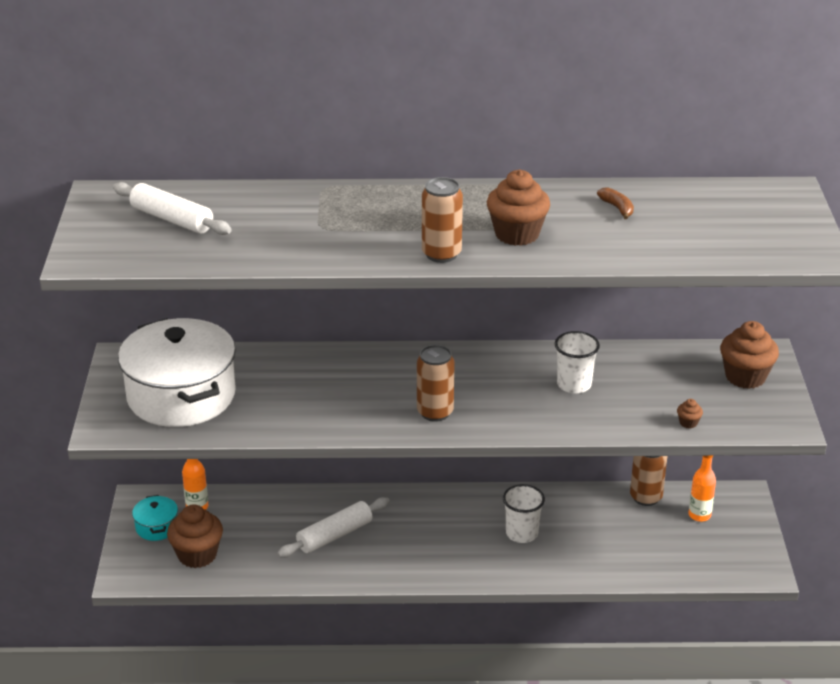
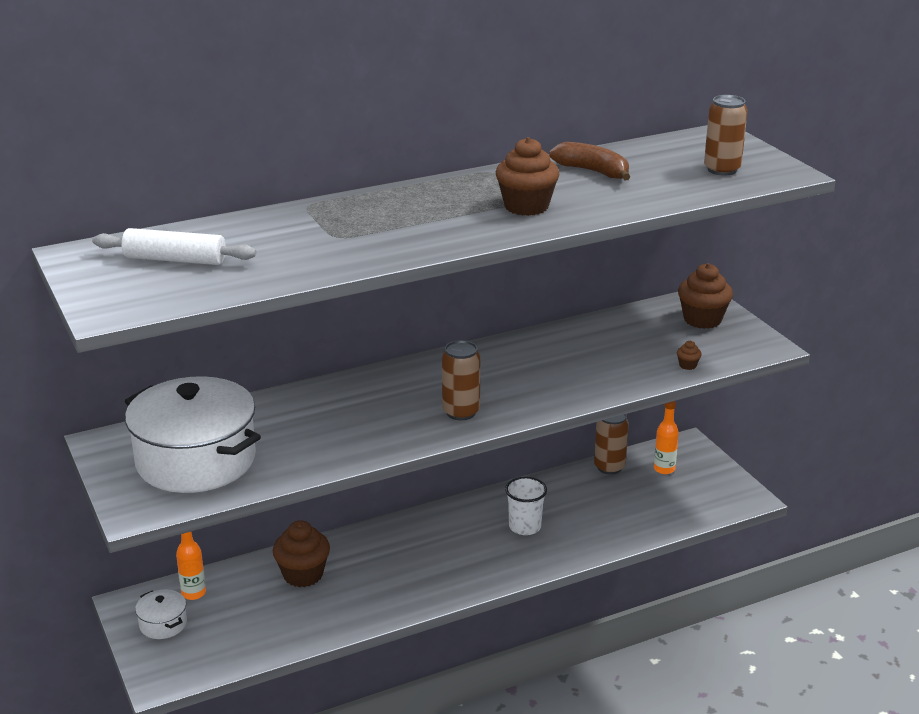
camera: 25 degrees left, 5 degrees down
turquoise pot [132,495,178,541] -> white pot [135,590,187,639]
brown cupcake [167,505,223,568] -> brown cupcake moved to [273,520,330,587]
white rolling pin [277,497,390,558] -> none
brown can [422,177,463,263] -> brown can moved to [704,95,748,176]
white cup [555,331,600,393] -> none
brown banana [597,187,634,219] -> brown banana [549,142,630,180], size x1.74

